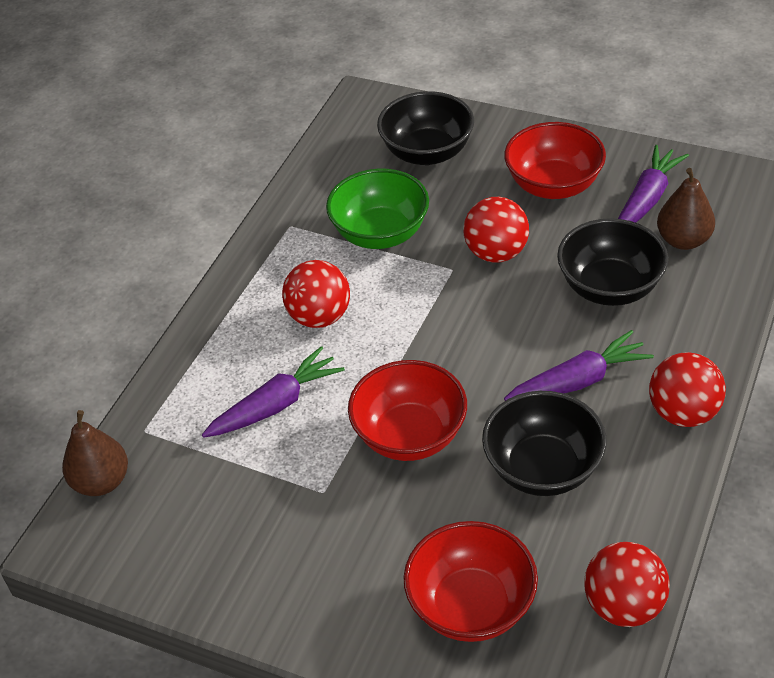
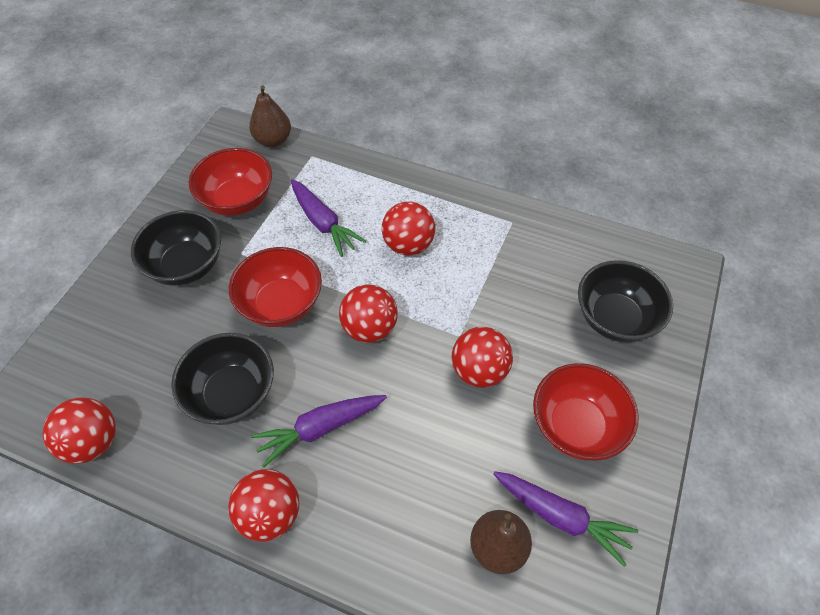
camera: 85 degrees right, 10 degrees up
green bowl [326,169,429,249] -> none
red bowl [404,521,538,642] -> red bowl moved to [189,148,272,216]
purple carrot [504,330,654,401] -> purple carrot turned 90 degrees clockwise [251,395,387,468]
black bowl [557,218,668,306] -> black bowl moved to [131,210,221,286]
none -> red ball [339,284,398,343]

